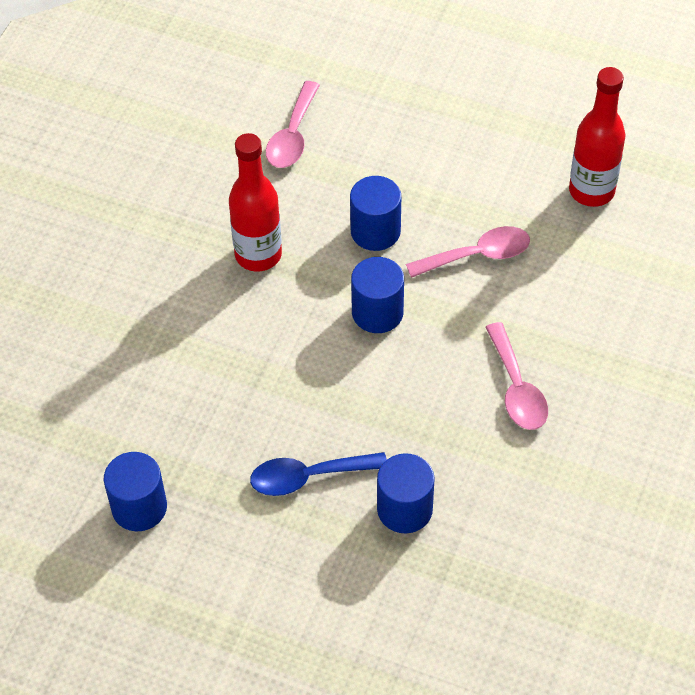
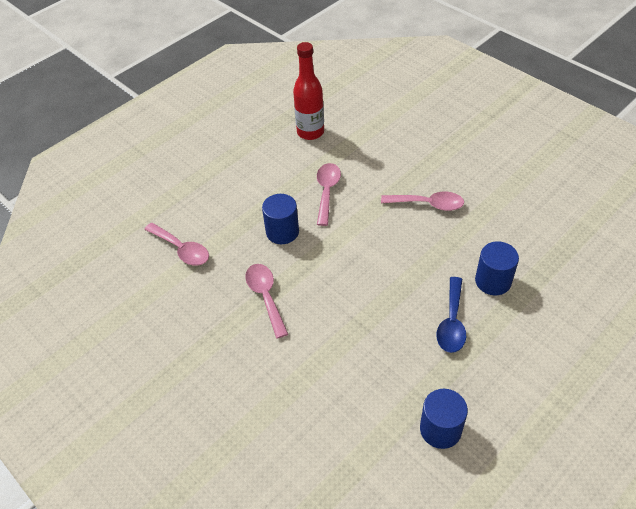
camera: 65 degrees left, 5 degrees down
red bottle [229,133,282,272] -> pink spoon [245,264,288,339]
blue cylinder [351,257,404,333] -> none

